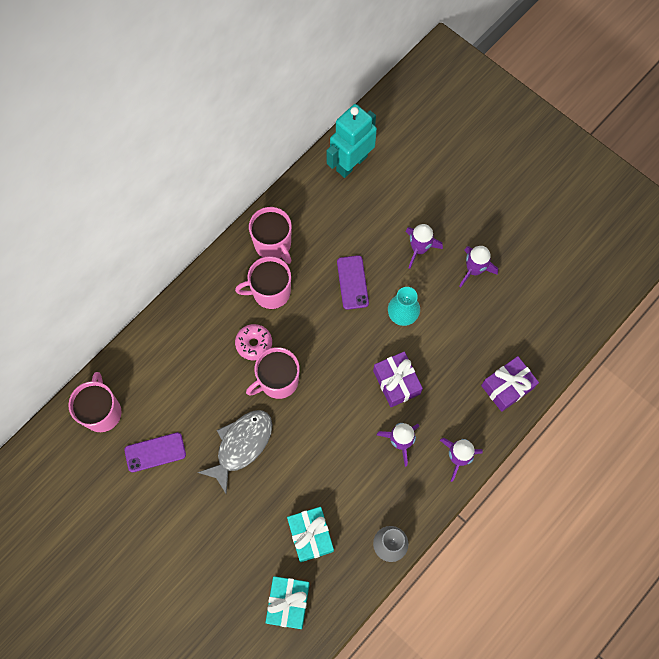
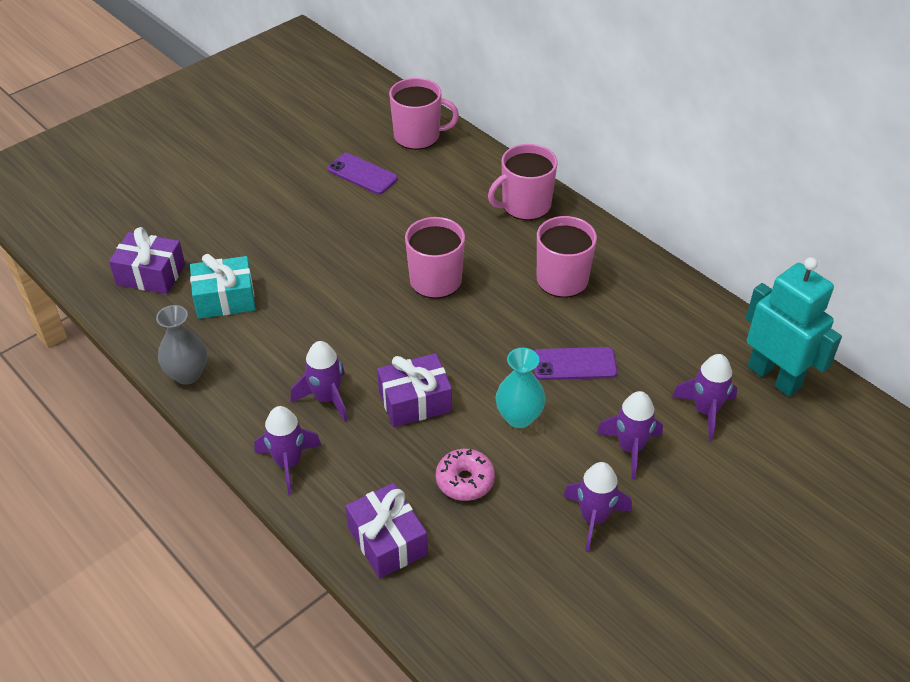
camera: 95 degrees right, 25 degrees down
purple phone [124,432,186,472] -> purple phone turned 45 degrees counterclockwise [327,153,398,194]
grey fish [198,410,272,494] -> none
pink donut [235,324,272,361] -> pink donut moved to [436,449,495,501]
pink mug [249,207,292,264] -> pink mug moved to [488,144,557,220]
turquoise gift [265,576,310,629] -> purple gift [109,227,185,294]
none -> purple rocket [672,354,737,440]

